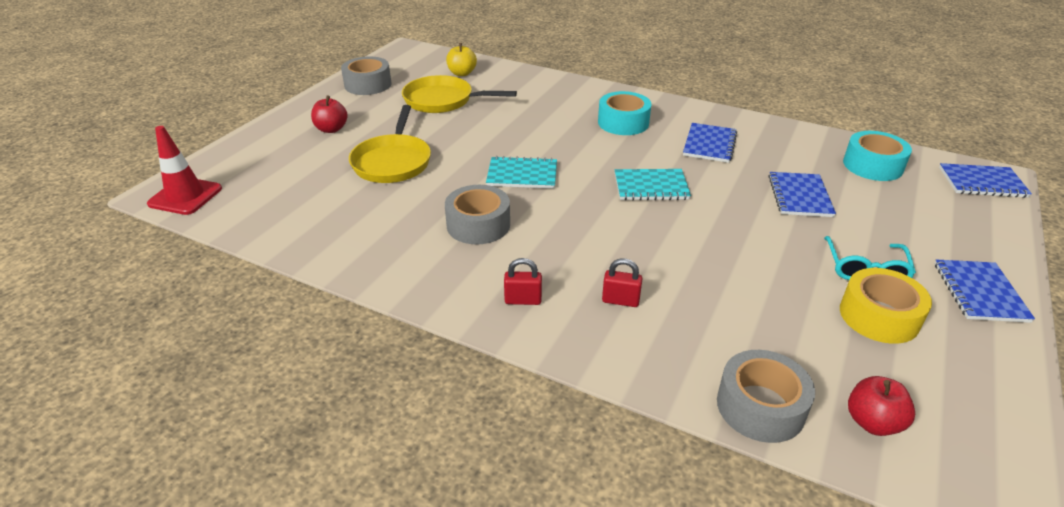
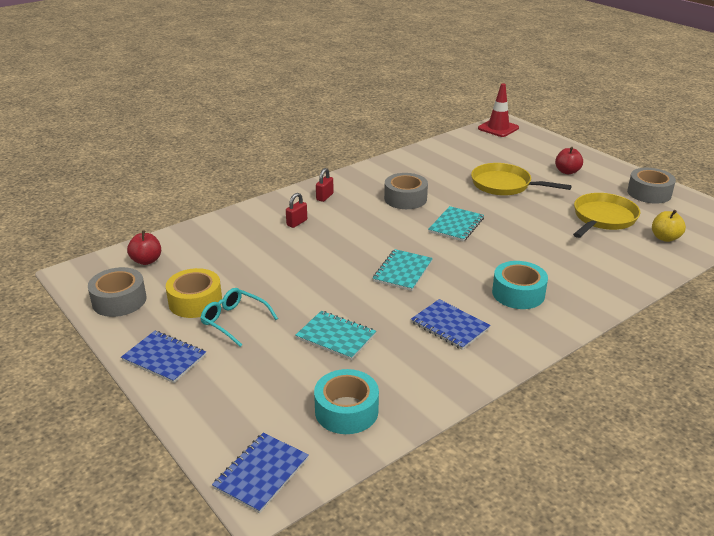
camera: 115 degrees right, 5 degrees down
grey tape [717,350,815,443] -> grey tape moved to [88,267,146,317]
blue notebook [769,172,836,217] -> turquoise notebook [295,311,376,360]

